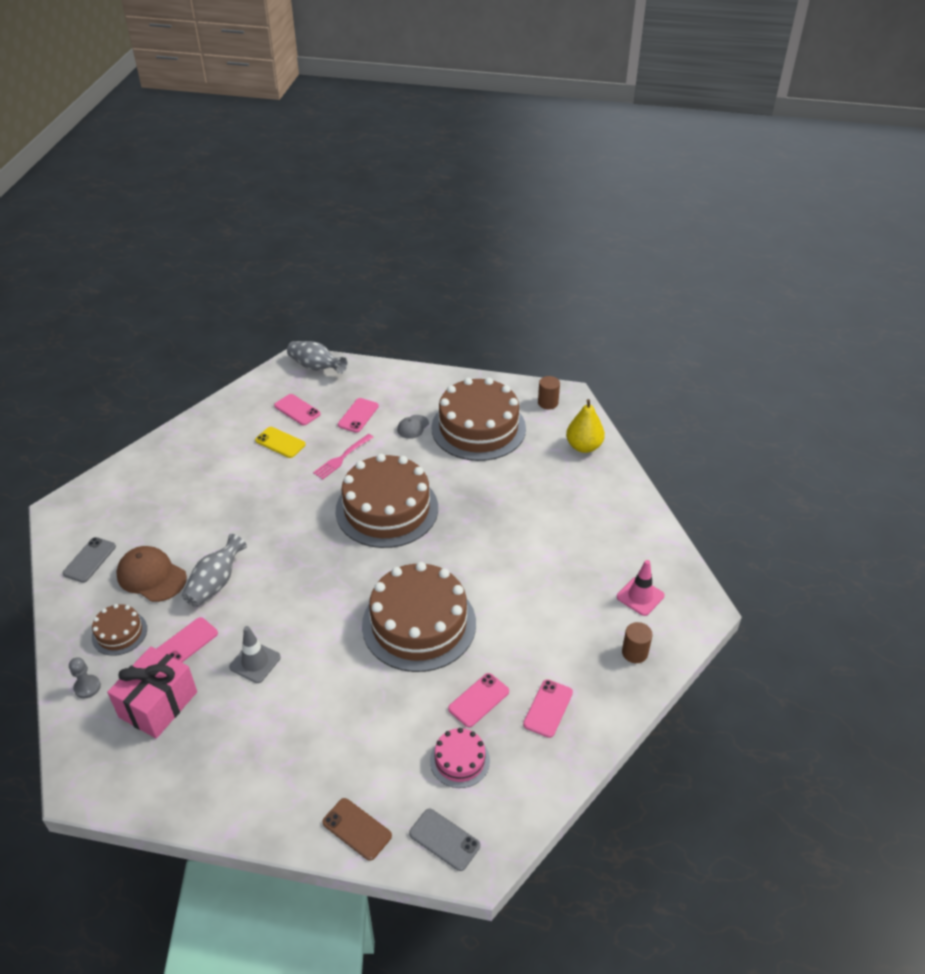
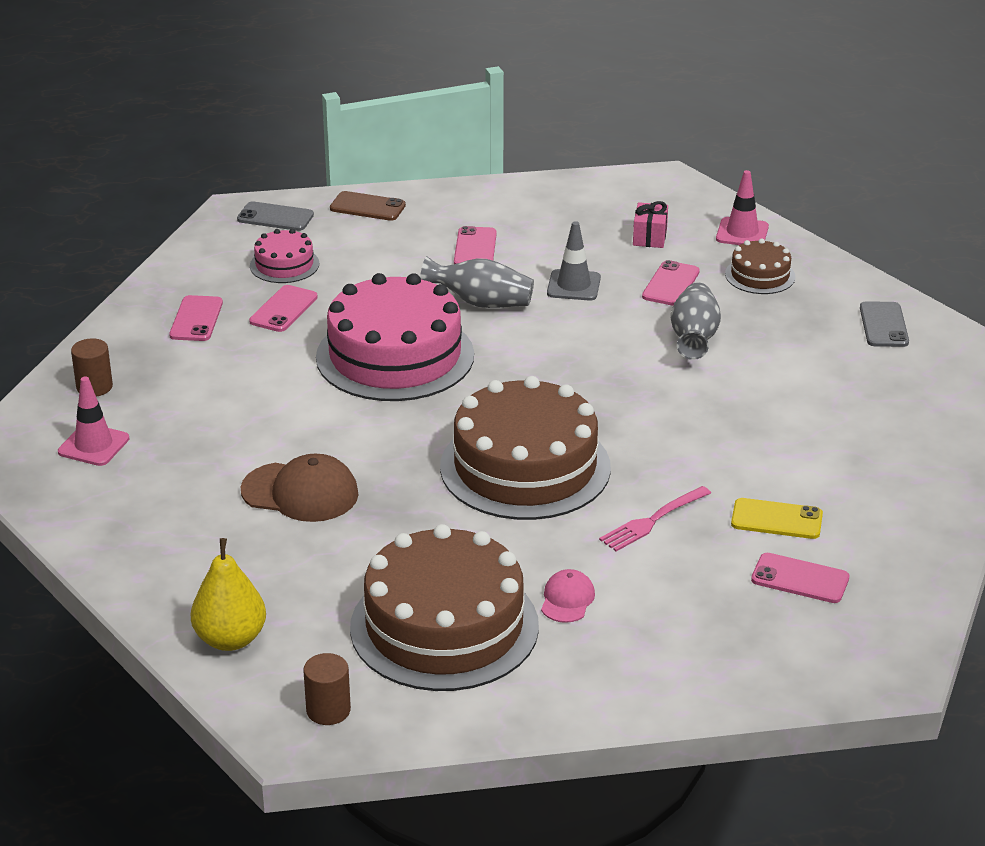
camera: 160 degrees right, 10 degrees down
grey pawn [69,657,101,698] -> pink traffic cone [716,170,769,245]
pink gift [107,646,197,739] -> pink gift [633,201,668,248], size x0.52
brown cap [116,546,187,602] -> brown cap moved to [241,454,359,522]
grey vase [287,341,348,374] -> grey vase moved to [420,256,534,308]
pink fork [313,434,374,479] -> pink fork turned 150 degrees counterclockwise [599,486,711,551]
pink phone [338,398,379,433] -> pink phone moved to [454,226,497,264]
brown cake [362,562,476,672] -> pink cake [316,273,474,401]
grey cap [397,415,429,439] -> pink cap [541,569,595,623]

